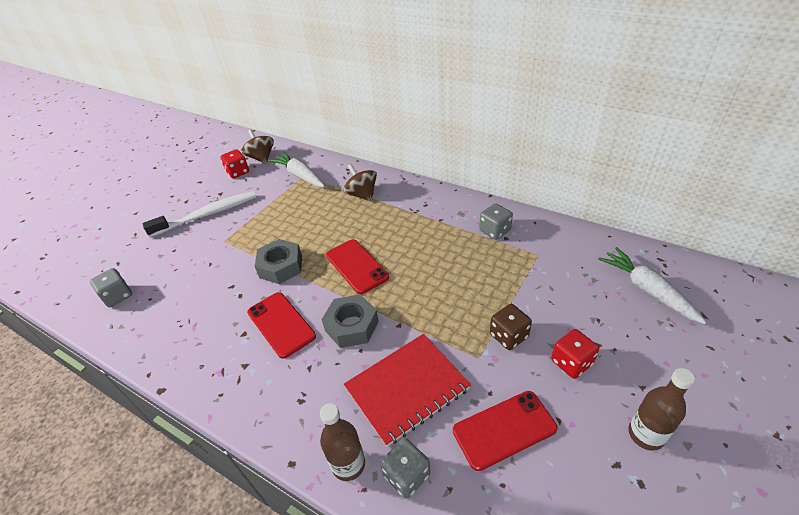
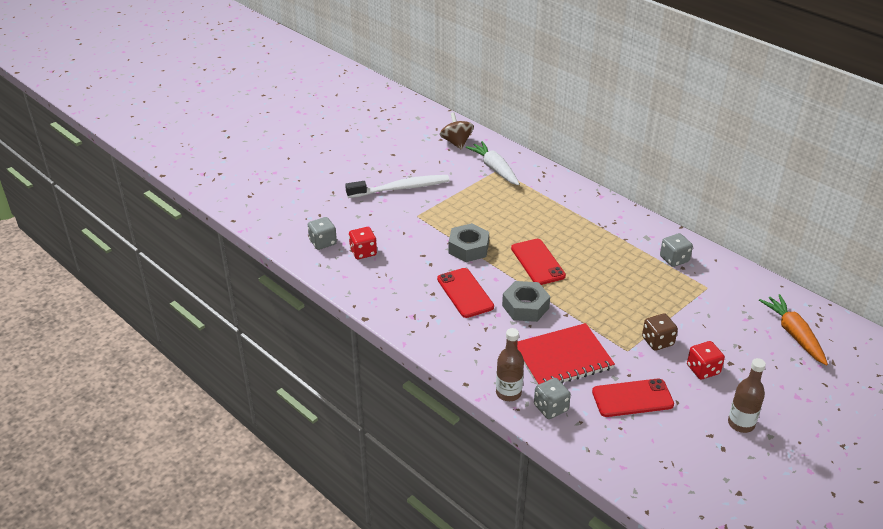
camera: 10 degrees right, 5 degrees down
red dice [220,149,249,178] -> red dice moved to [349,227,377,259]
brown spinning top [343,164,377,201] -> none
white carrot [598,247,707,324] -> orange carrot [759,294,828,365]

